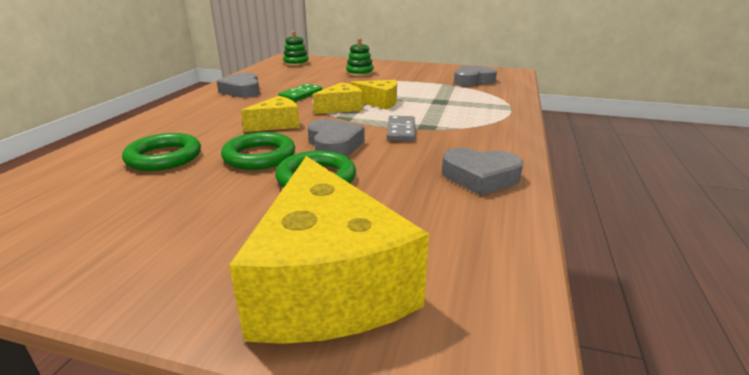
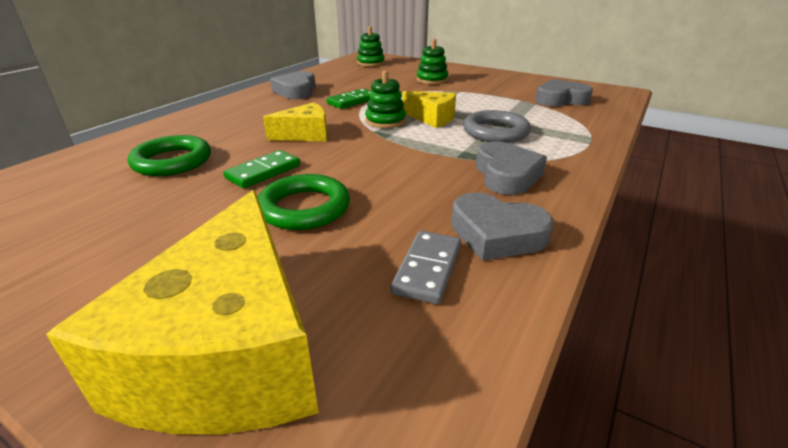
camera: 15 degrees right, 5 degrees up
green ring [221,132,295,170] -> green domino [223,150,300,188]
grey heart [308,119,365,157] -> grey heart moved to [476,141,547,195]
yellow cheese [313,82,363,114] -> green stacking toy [365,70,406,128]
grey domino [387,116,416,141] -> grey domino moved to [391,231,461,304]
none -> grey ring [463,110,531,143]

